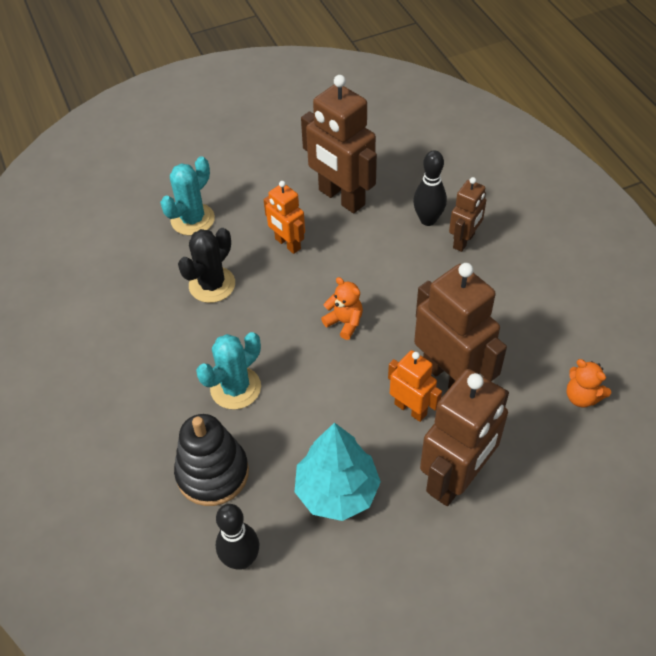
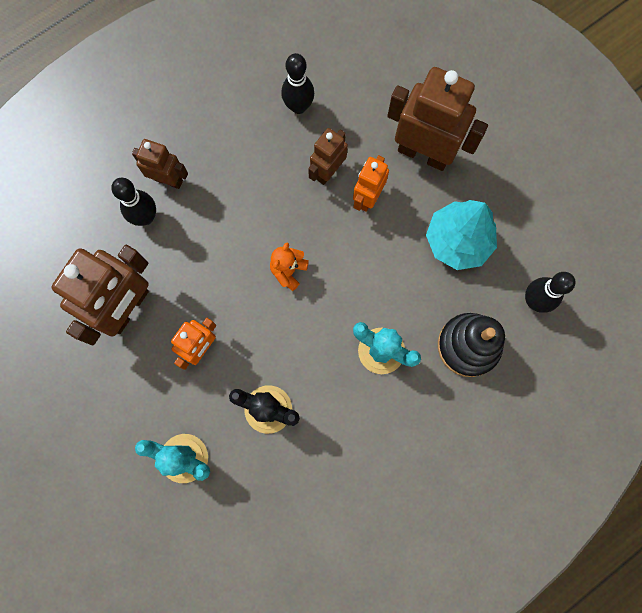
camera: 105 degrees left, 25 degrees up
brown robot [414,263,507,388] -> brown robot [308,128,348,185], size x0.56
orange teddy bear [566,359,611,407] -> none
none -> black bowling pin [281,53,314,114]

